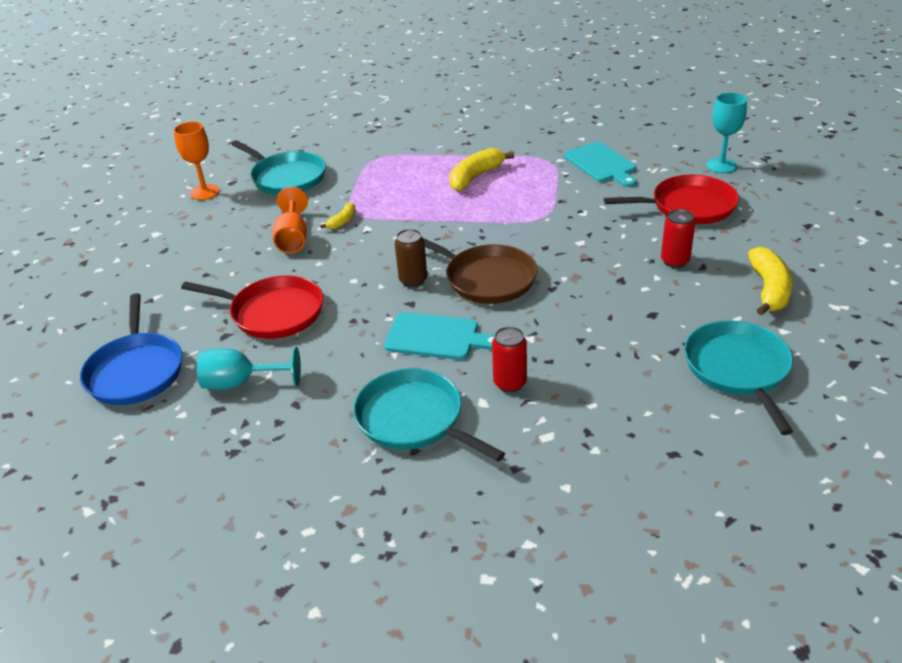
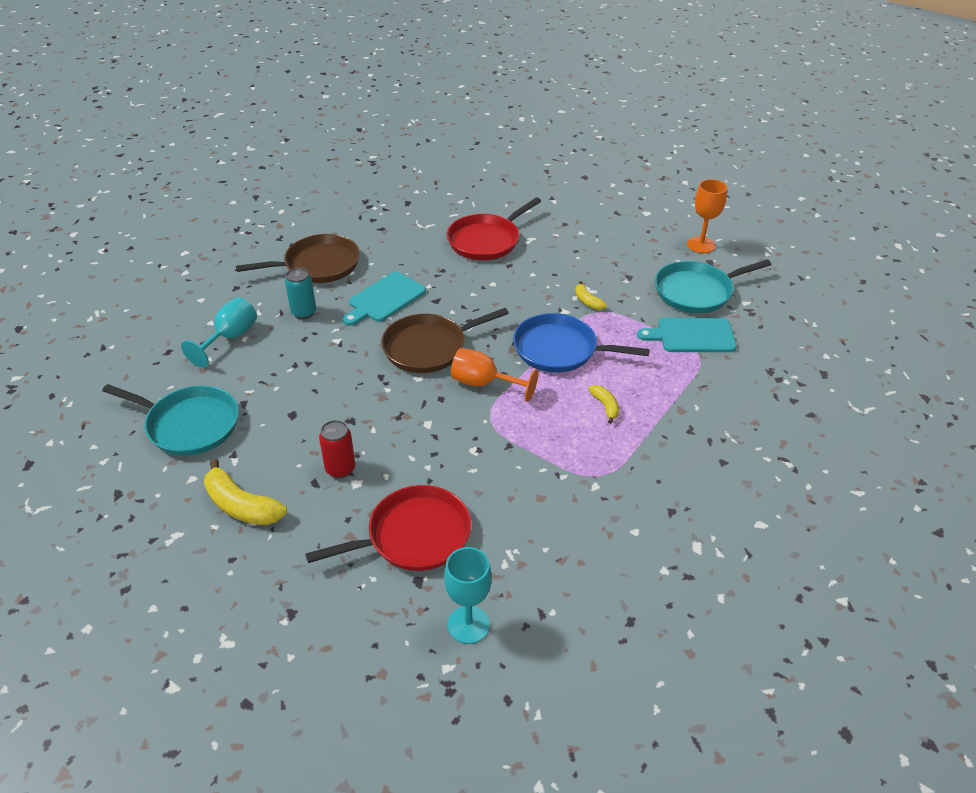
camera: 115 degrees right, 5 degrees up
blue pan [80,293,183,405] -> blue pan moved to [513,313,650,373]
turquoise goblet [197,347,301,390] -> turquoise goblet moved to [181,297,257,368]
orange goblet [272,187,308,253] -> orange goblet moved to [451,348,538,402]
turquoise pan [353,368,505,461] -> brown pan [236,234,360,283]
brown can [395,229,427,287] -> none
yellow banana [449,148,514,191] -> yellow banana [588,385,619,424], size x0.54
red can [492,326,527,393] -> turquoise can [285,268,316,319]
turquoise cutting board [564,142,637,187] -> turquoise cutting board moved to [637,318,737,352]
red pan [604,175,739,224] -> red pan turned 135 degrees counterclockwise [305,485,471,571]

